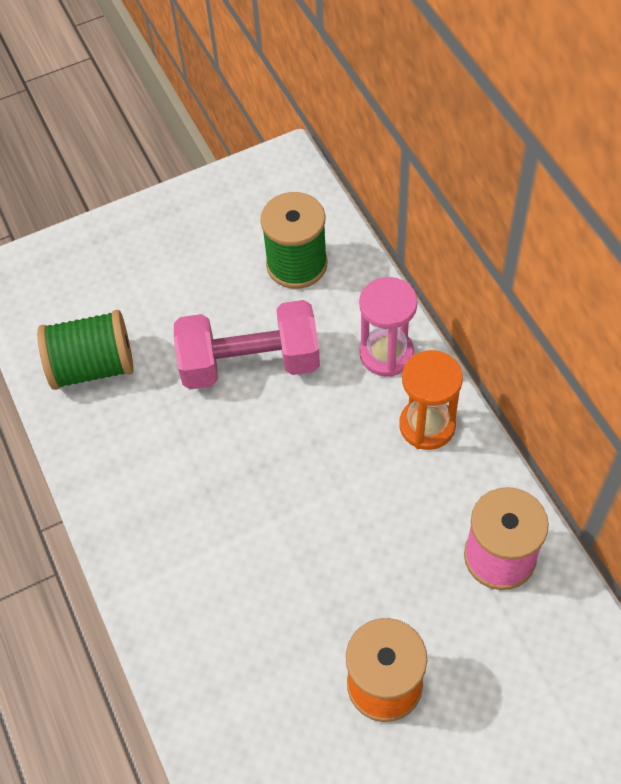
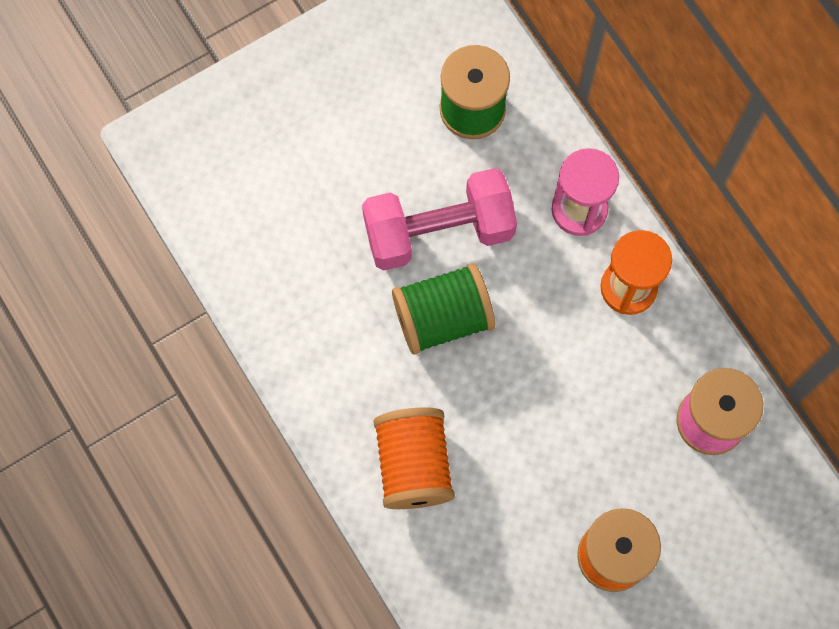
camera: 10 degrees left, 15 degrees up
green spool [37,310,134,390] -> green spool moved to [392,263,495,355]
none -> orange spool [373,407,455,509]

